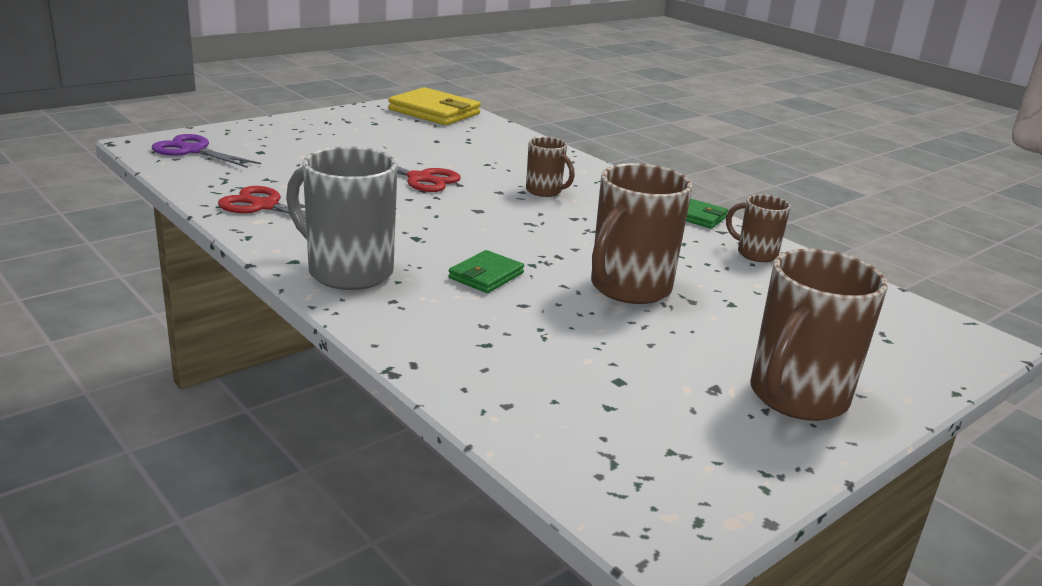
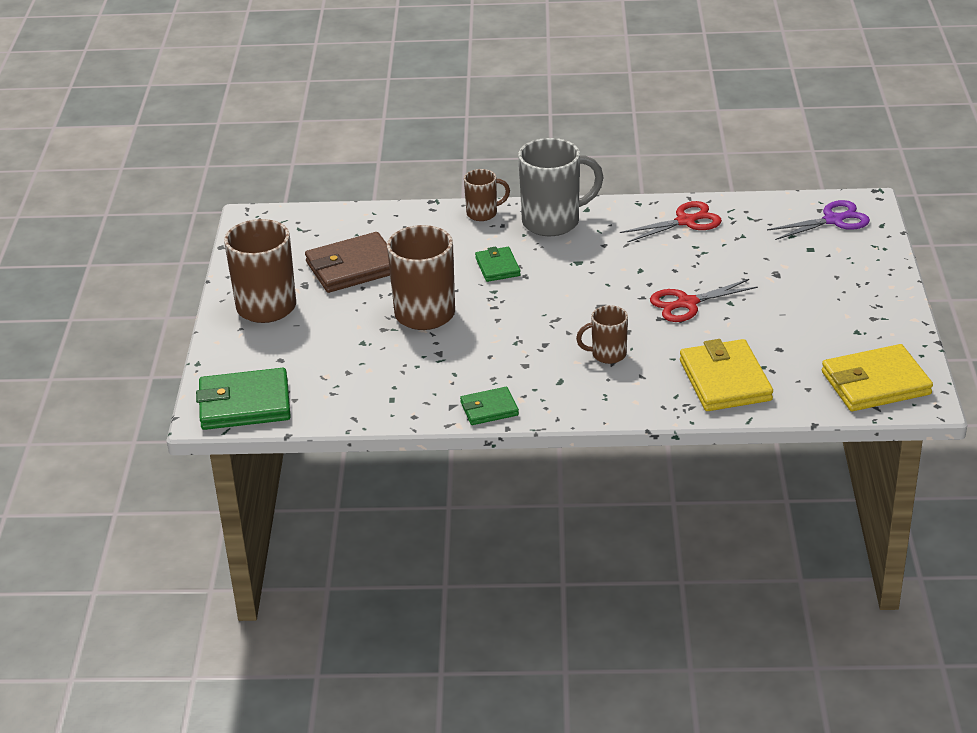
camera: 135 degrees right, 10 degrees up
brown mug [726,194,791,262] -> brown mug moved to [464,169,510,221]
none -> green wallet [196,368,291,430]
none -> brown wallet [305,232,390,293]
none -> yellow wallet [680,339,773,411]

